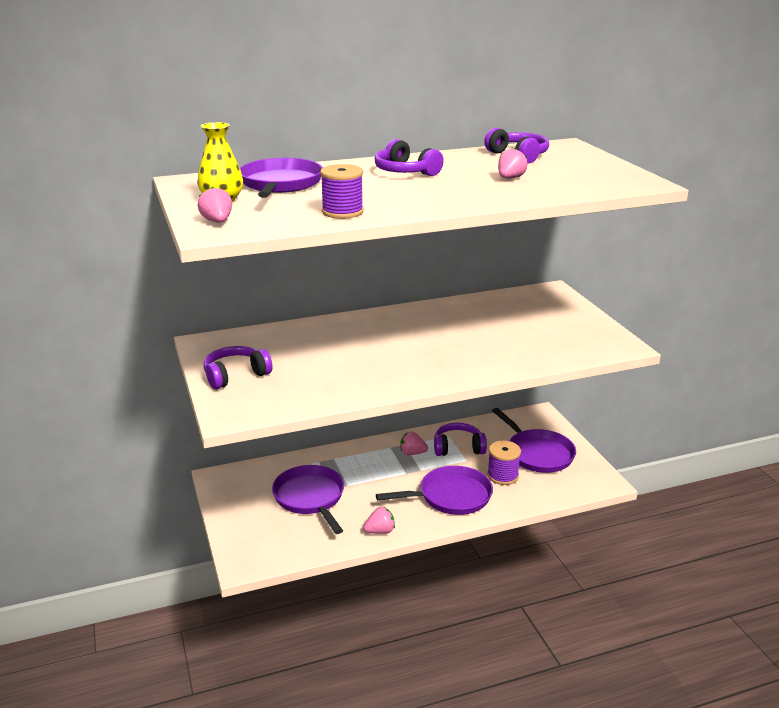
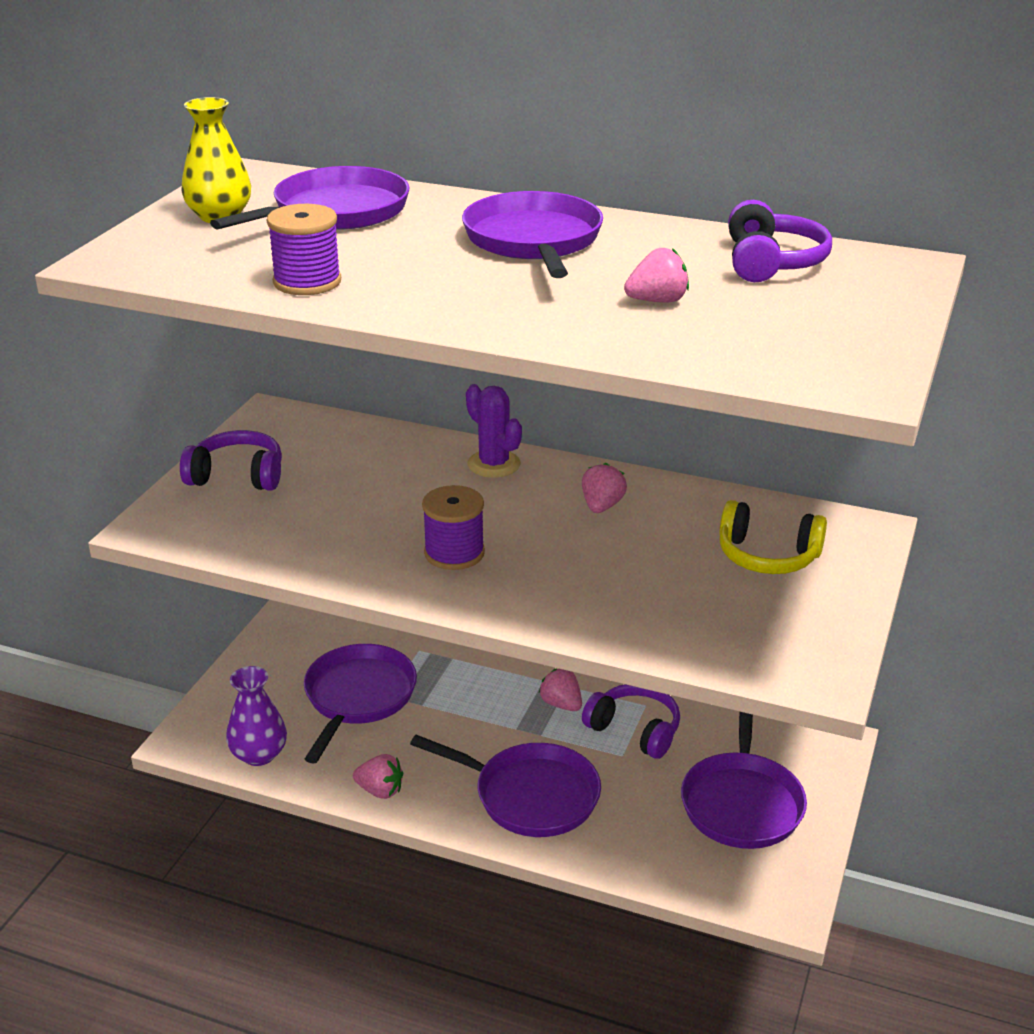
camera: 40 degrees right, 5 degrees up
pink strawberry [197,187,232,223] -> pink strawberry moved to [582,463,627,513]
purple headphones [375,139,444,176] -> purple pan [462,191,603,278]
purple spool [487,441,521,485] -> purple spool moved to [422,485,485,570]
none -> purple vase [226,666,287,766]
none -> purple cactus [466,384,522,478]
none -> yellow headphones [719,500,827,574]

